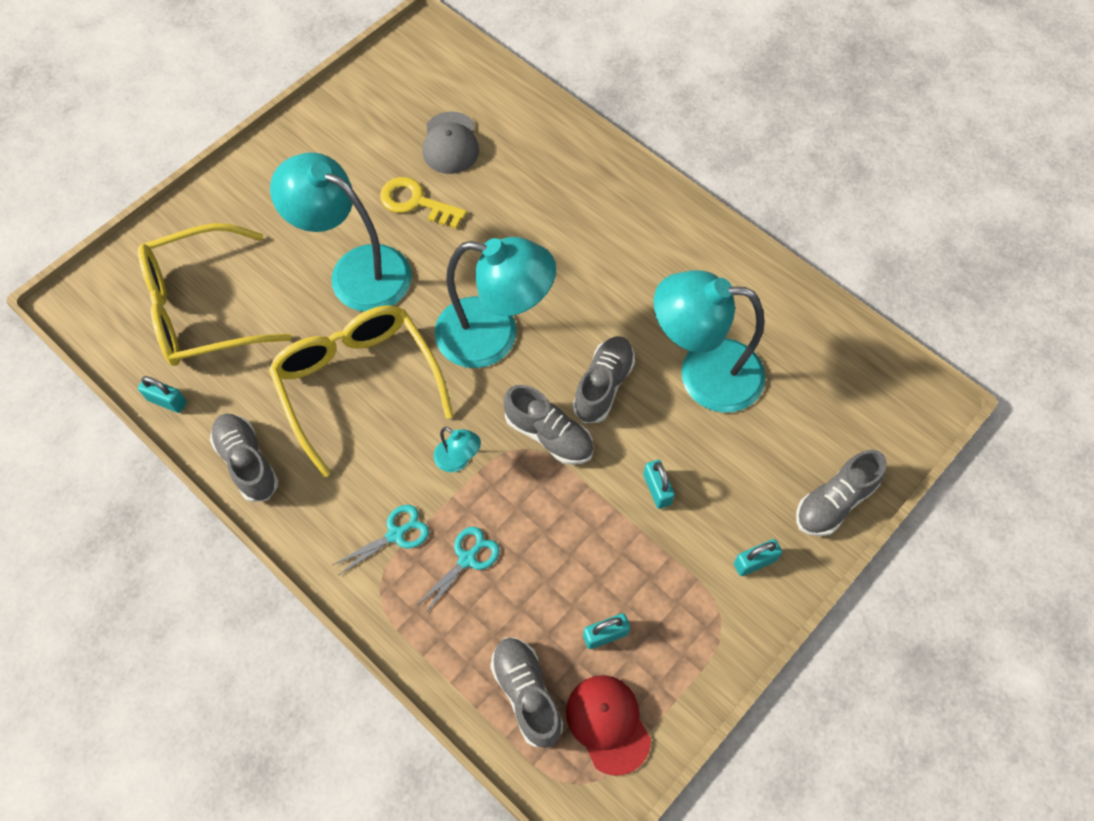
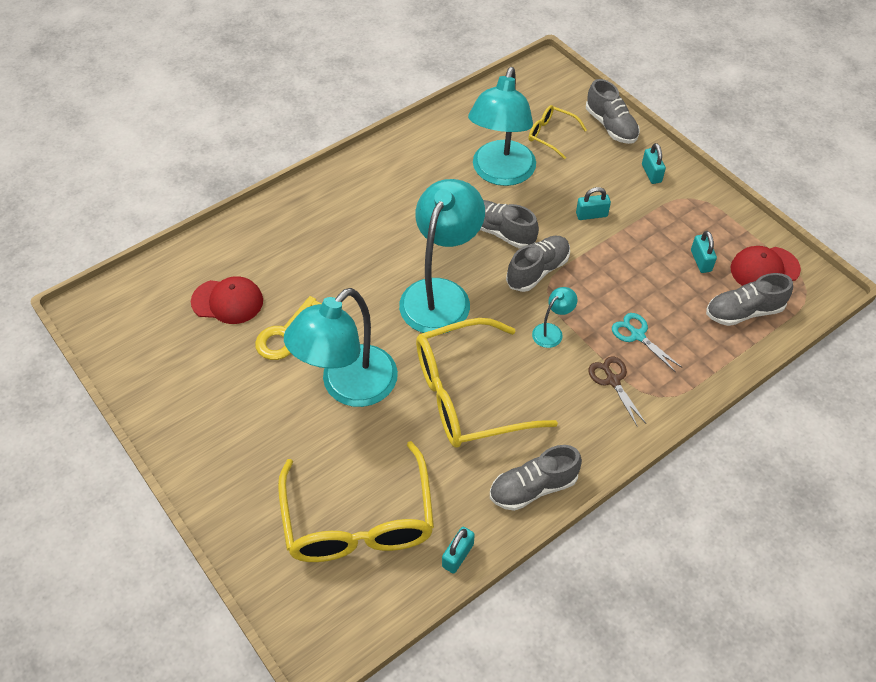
camera: 80 degrees left, 10 degrees down
turquoise scissors [333,505,429,575] -> brown scissors [588,357,646,426]
grey cap [422,111,479,174] -> red cap [191,277,263,324]
none -> yellow glasses [529,105,587,159]

